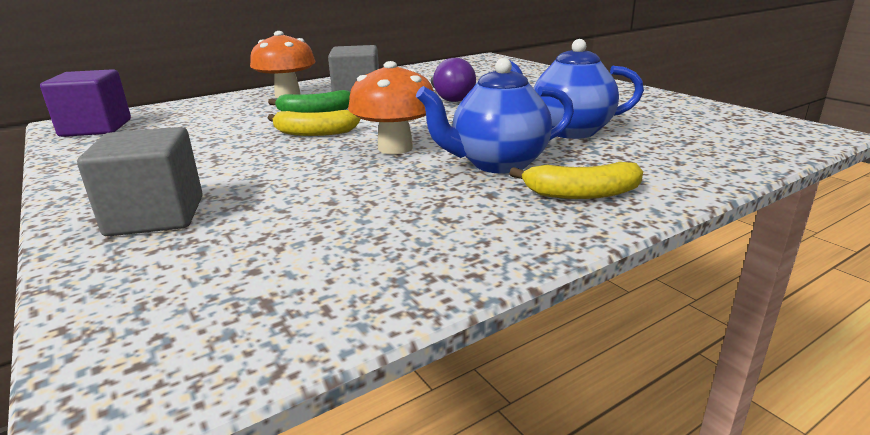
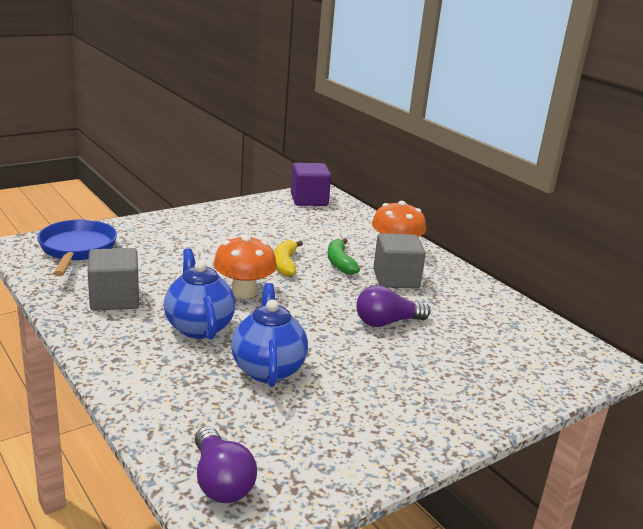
camera: 85 degrees right, 0 degrees up
grey cube [77,127,203,237] -> grey cube moved to [88,248,139,311]
yellow banana [509,162,643,199] -> none
none -> blue pan [37,220,117,276]
none -> purple light bulb [195,426,257,503]

